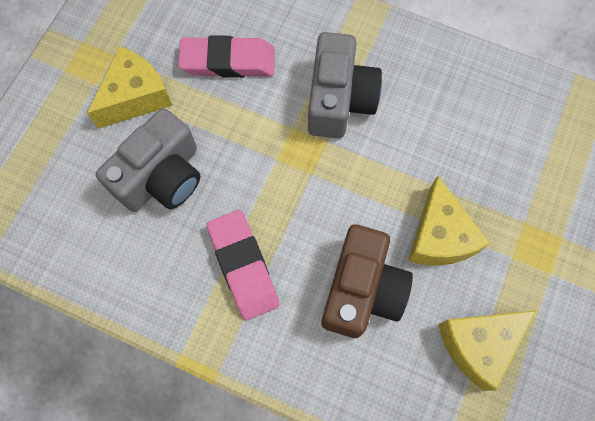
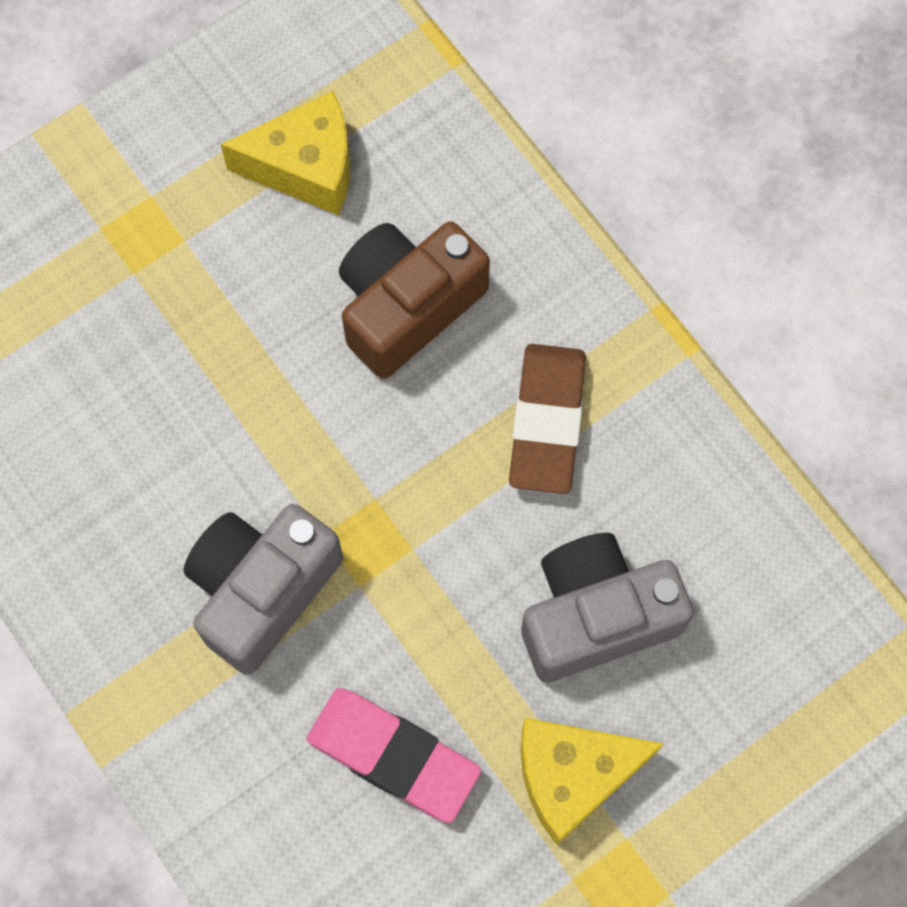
camera: 150 degrees left, 0 degrees up
pink eraser [206,210,279,320] -> brown eraser [509,344,586,494]
yellow cheese [408,175,491,266] -> none

